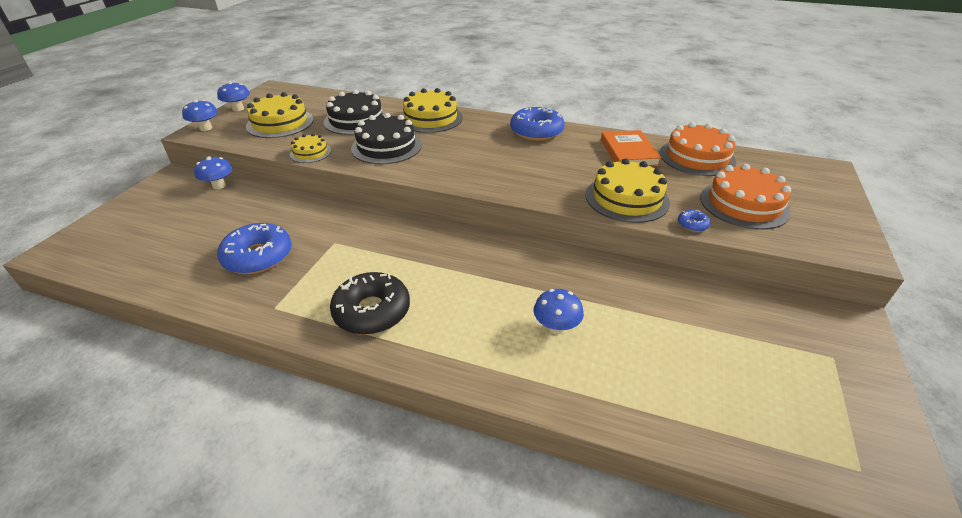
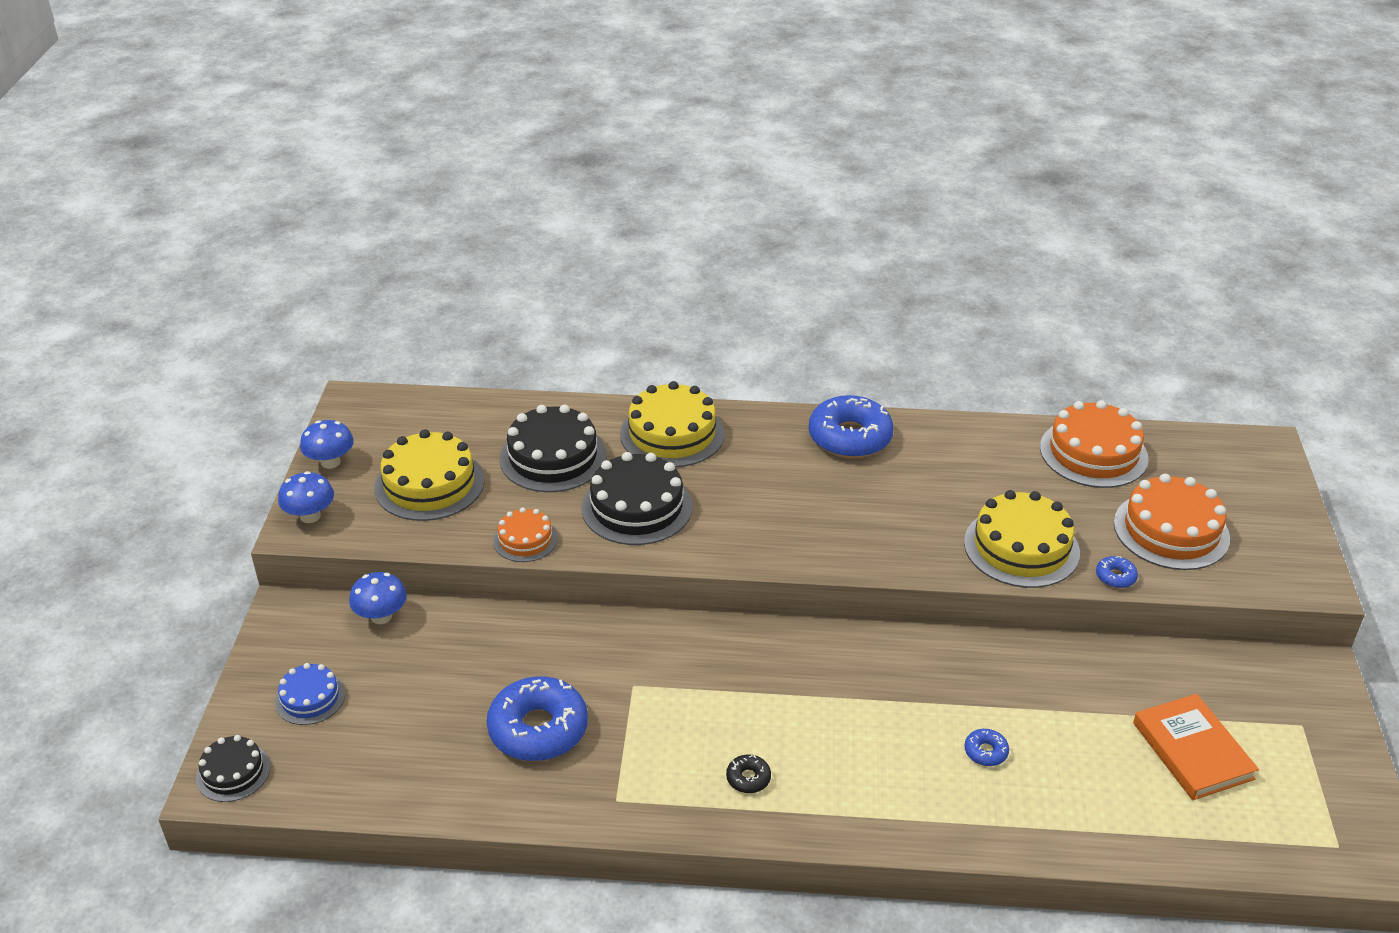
camera: 15 degrees left, 0 degrees up
yellow cake [290,133,331,163] -> orange cake [493,507,558,562]
black donut [330,272,410,335] -> black donut [726,754,771,793], size x0.43
blue mushroom [534,289,584,334] -> blue donut [964,729,1009,766]
orange book [601,130,662,167] -> orange book moved to [1133,694,1259,800]
none -> black cake [196,735,271,802]
none -> blue cake [275,663,345,725]

